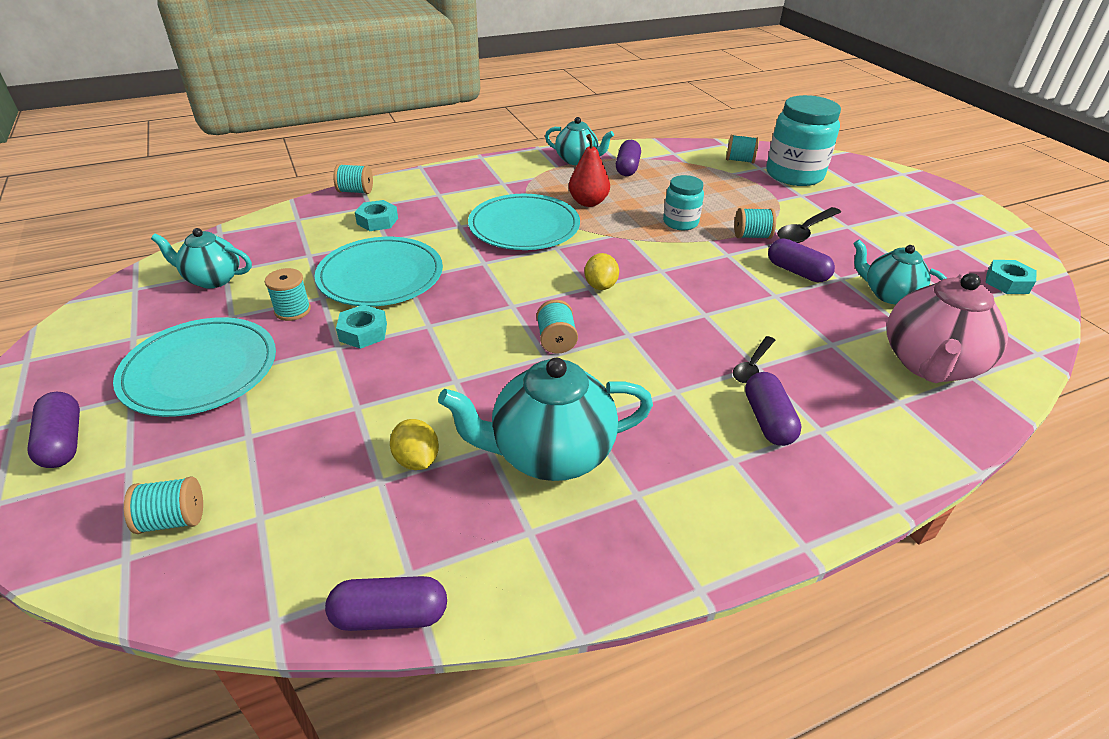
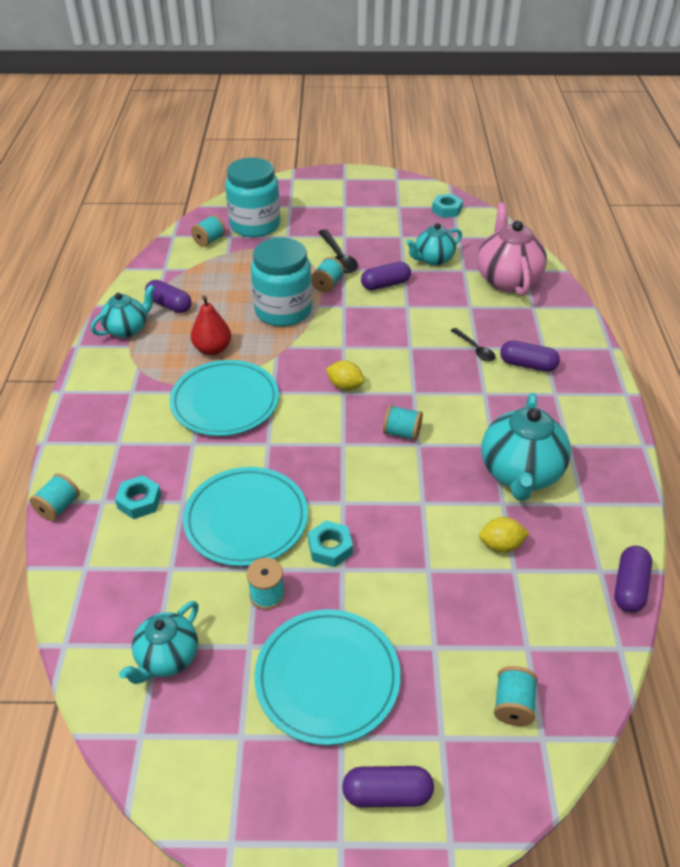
camera: 65 degrees left, 5 degrees up
turquoise jar [663,175,704,230] -> turquoise jar [251,237,312,327], size x1.81
pink teapot [887,273,1008,383] -> pink teapot turned 150 degrees counterclockwise [477,202,547,296]

